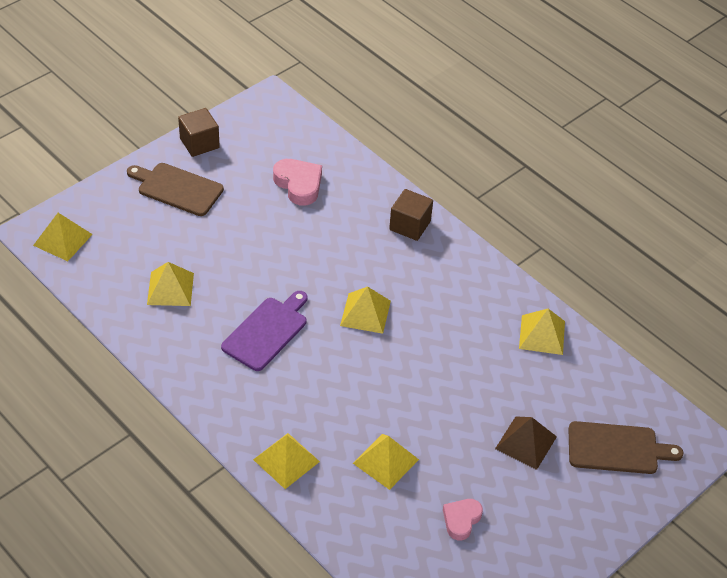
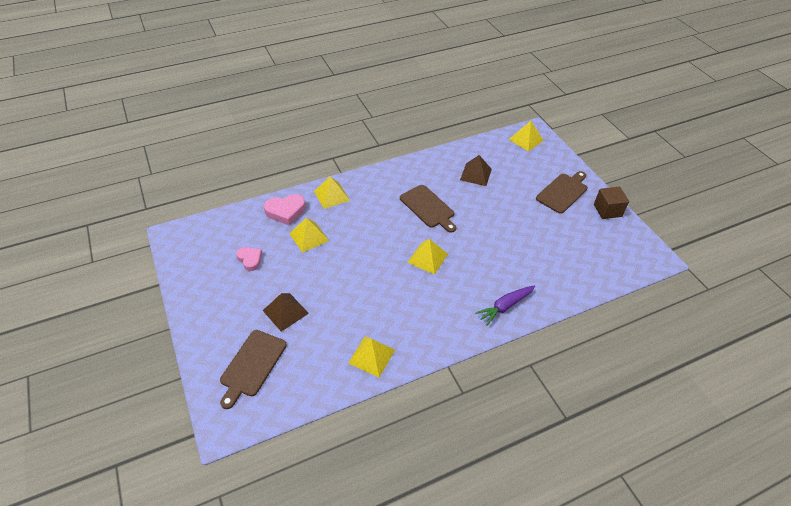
camera: 110 degrees right, 0 degrees up
yellow pyramid [147,262,194,306] -> brown pyramid [460,155,492,186]
purple cutting board [221,291,308,371] -> brown cutting board [400,185,456,233]
pink heart [273,159,322,206] -> pink heart moved to [264,194,306,225]
brown cube [389,189,433,241] -> purple carrot [475,285,535,326]

